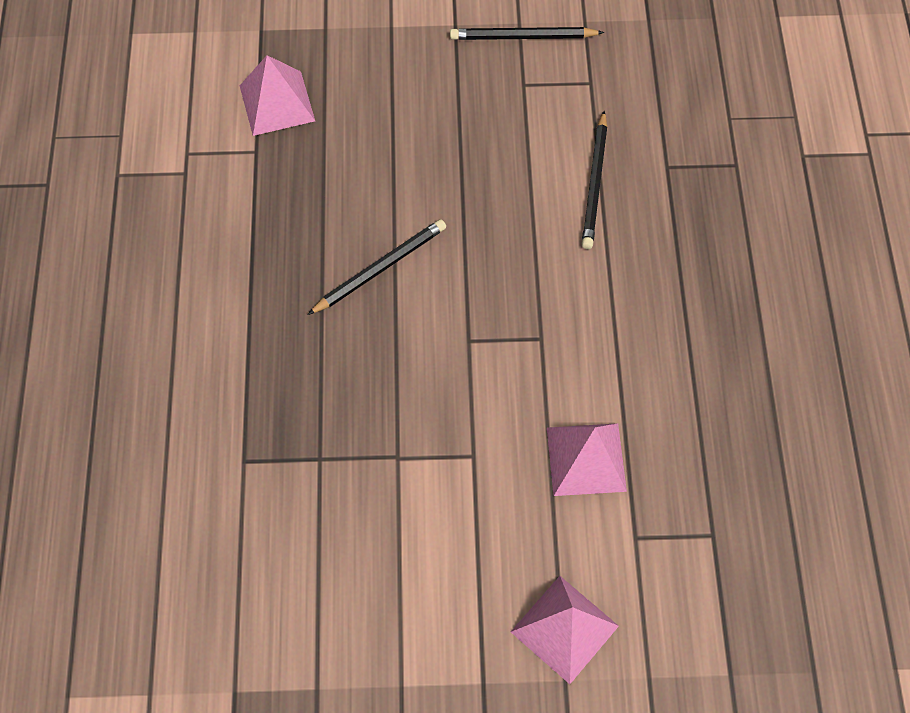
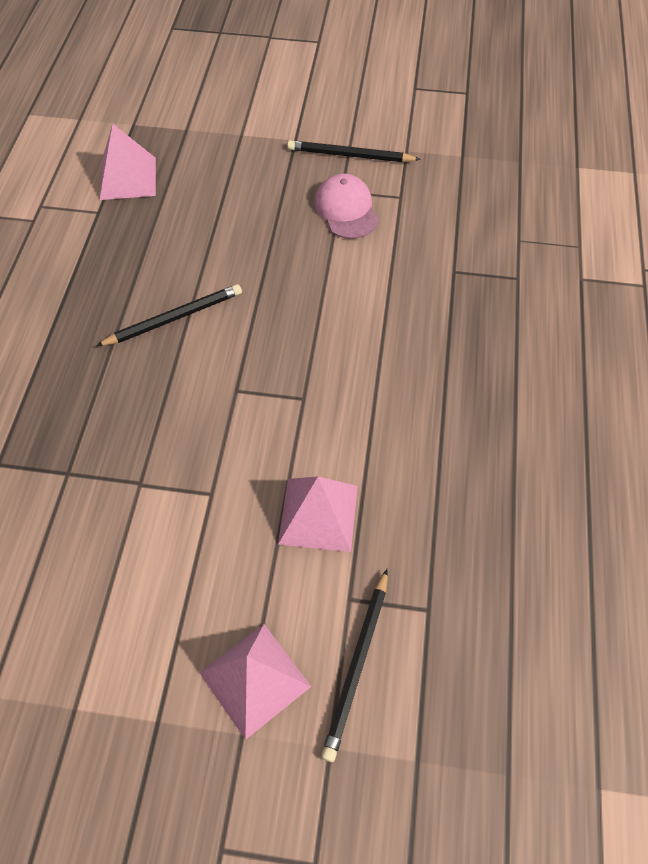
camera: 10 degrees right, 5 degrees down
black pencil [582,111,607,249] -> black pencil moved to [321,569,388,762]
none -> pink cap [314,173,379,239]

